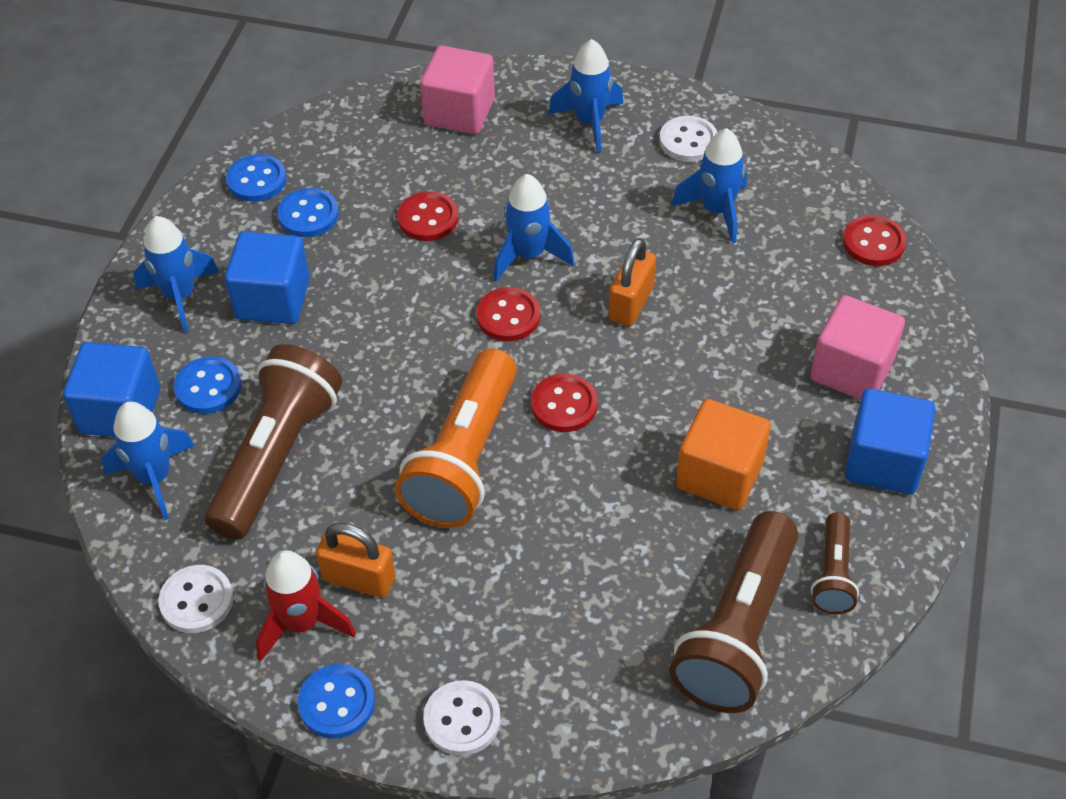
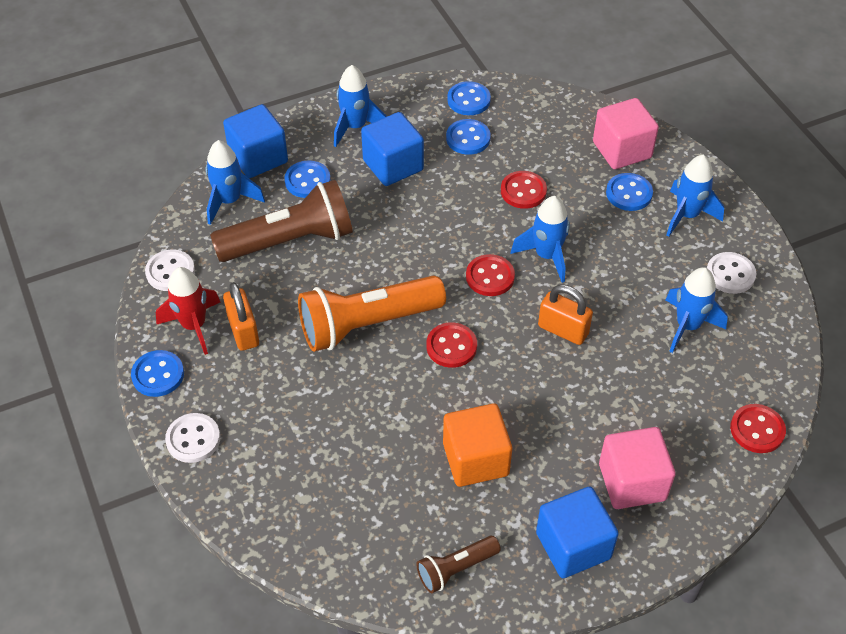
camera: 50 degrees right, 0 degrees up
orange padlock [608,238,656,326] -> orange padlock turned 45 degrees clockwise [538,285,593,345]
brown flashlight [669,511,798,713] -> none
none -> blue button [606,173,653,211]

